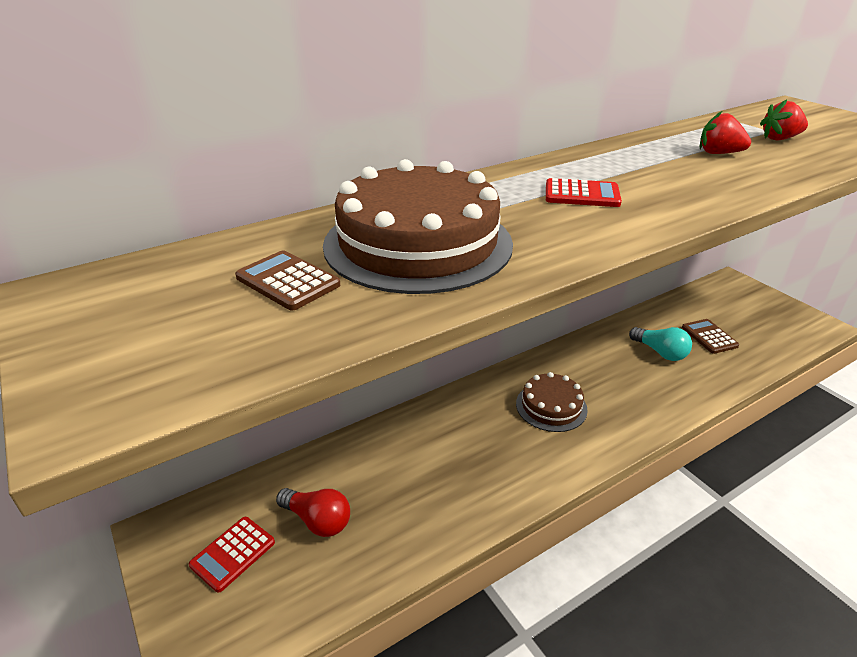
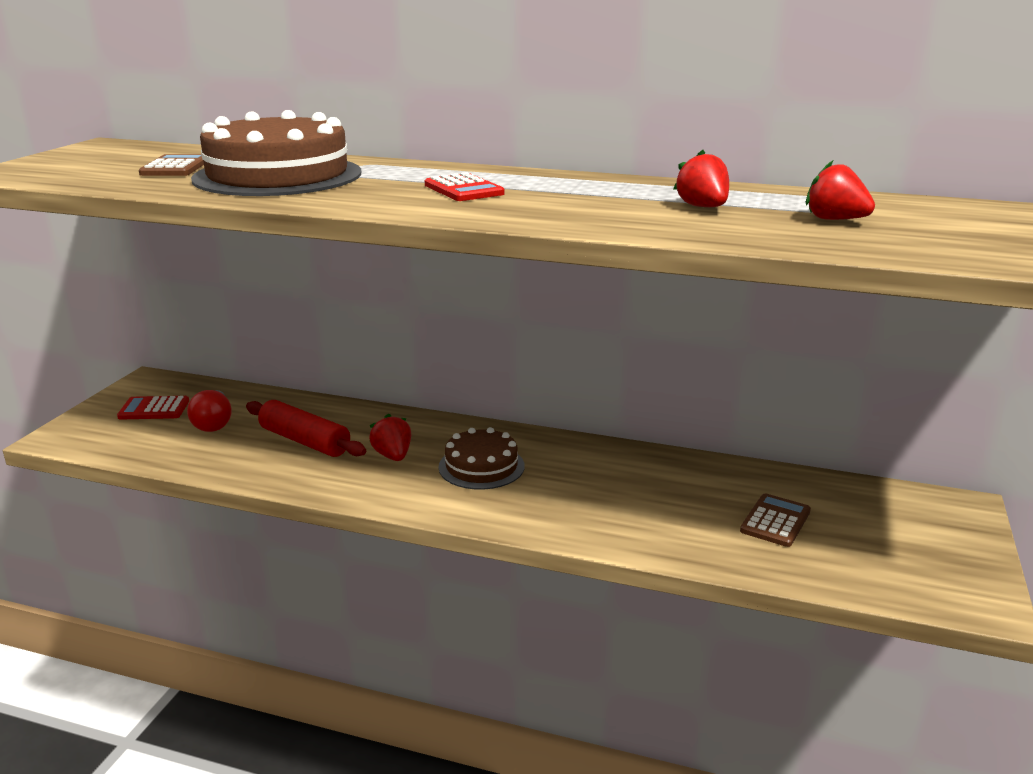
camera: 50 degrees right, 10 degrees down
turquoise light bulb [629,327,692,361] -> none
none -> red rolling pin [246,400,366,457]
none -> red strawberry [369,414,411,461]

